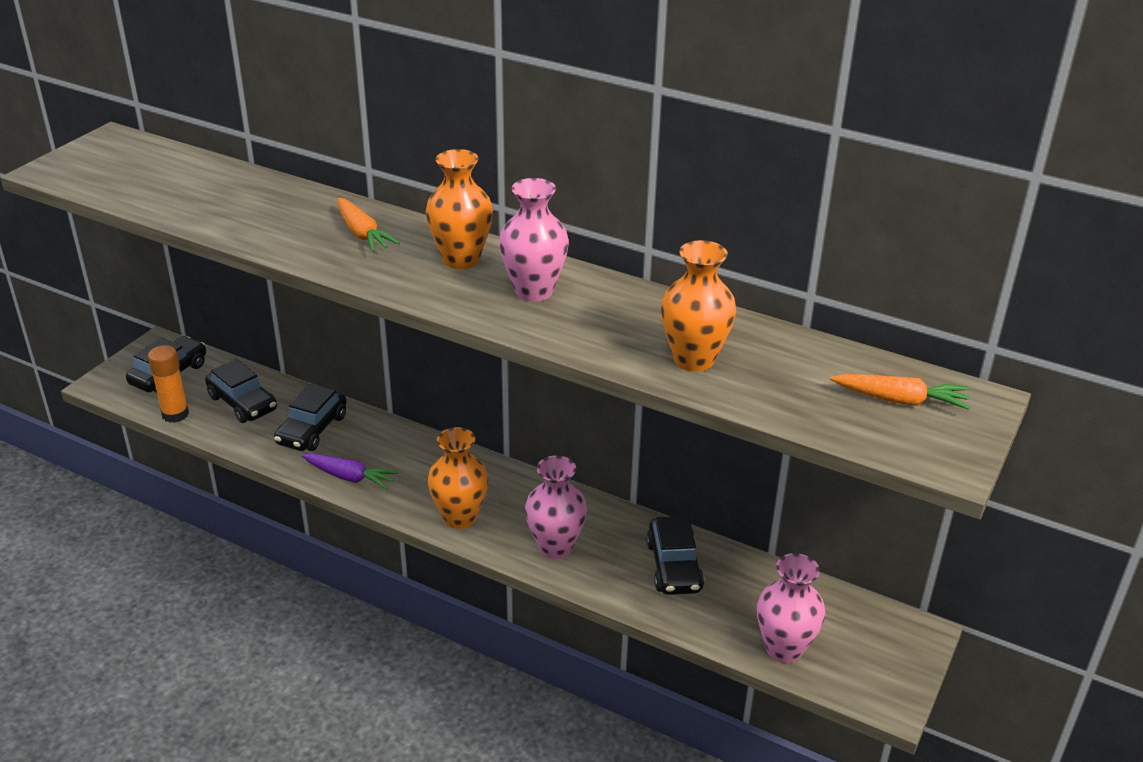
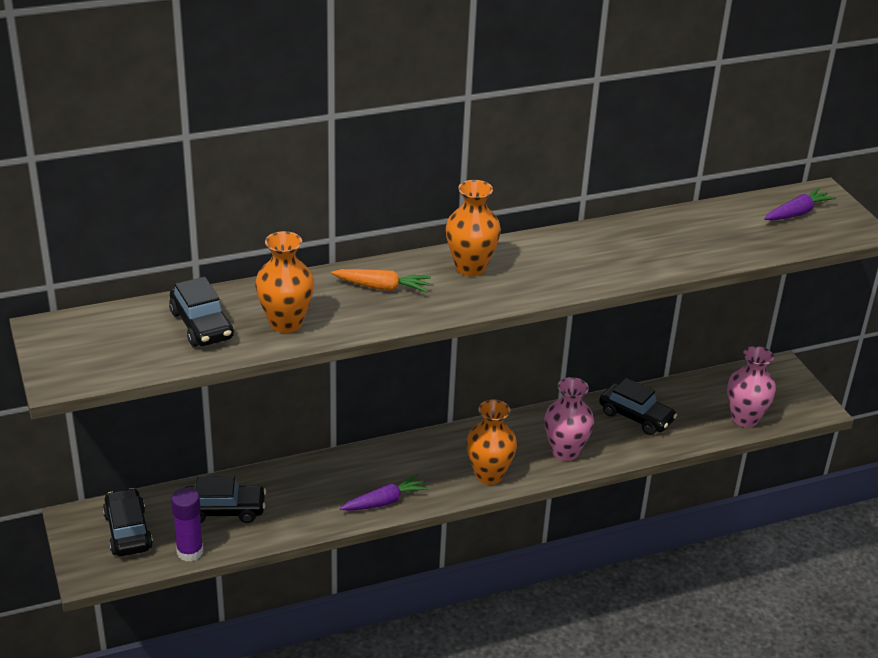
camera: 50 degrees left, 0 degrees up
orange glue stick [148,345,189,423] -> purple glue stick [171,488,203,562]
black car [274,384,346,451] -> black car moved to [169,277,234,347]
pink vase [499,178,569,302] -> none
orange vase [661,240,736,372] -> orange vase moved to [255,231,314,333]
orange carrot [830,374,970,410] -> purple carrot [764,188,836,221]

